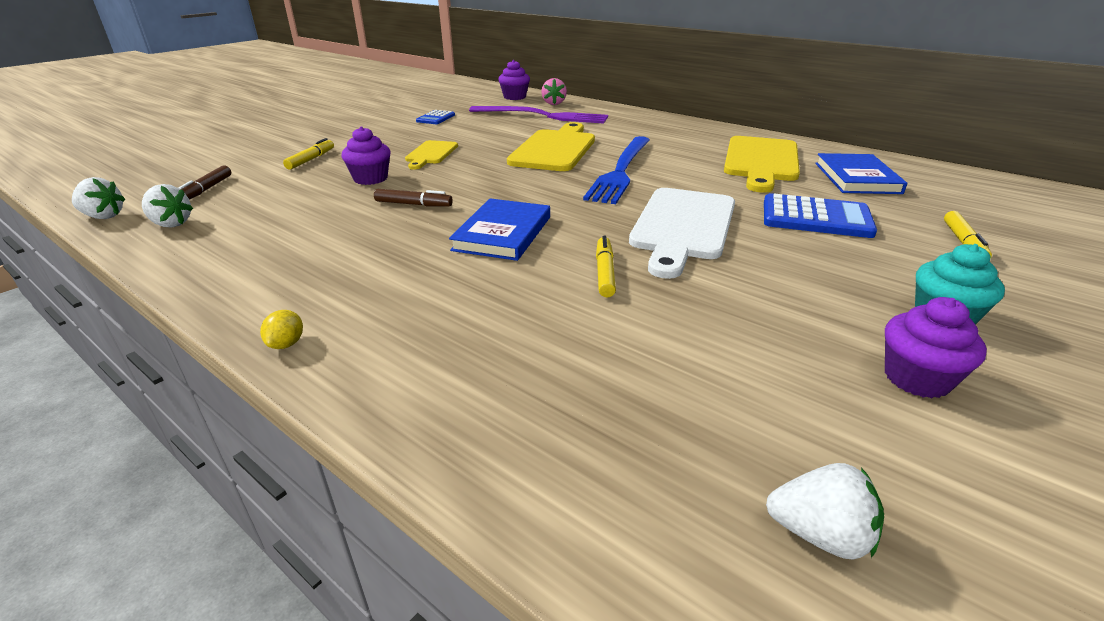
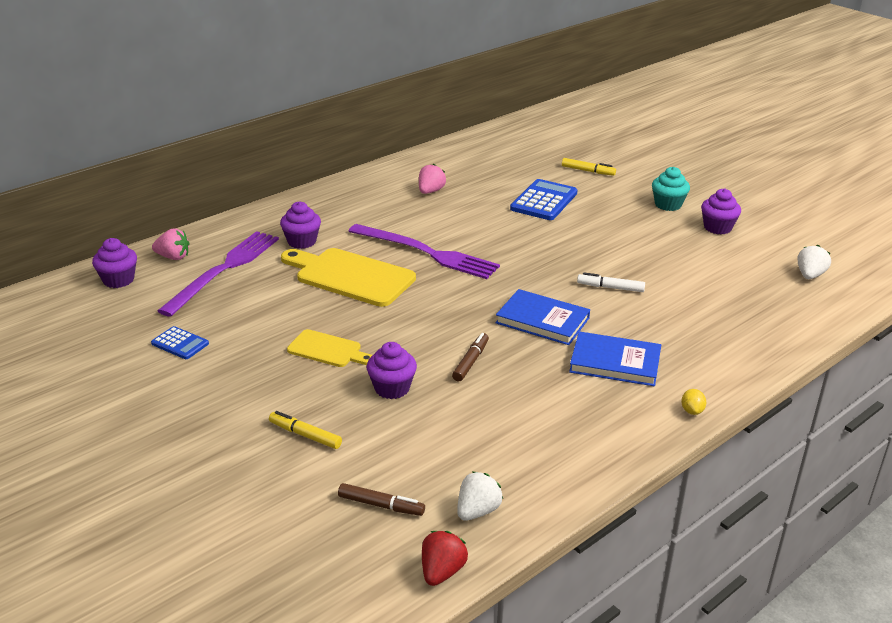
camera: 80 degrees left, 0 degrees up
white strawberry [72,177,126,219] -> red strawberry [422,531,468,586]
yellow lemon [260,310,303,349] -> yellow lemon turned 75 degrees clockwise [681,389,706,415]
blue fork [583,136,650,204] -> purple fork [349,224,500,279]
yellow marker [596,236,616,297] -> white marker [577,272,645,292]
white cutting board [629,188,735,279] -> none
yellow cutting board [724,136,800,193] -> pink strawberry [419,164,446,194]
blue book [815,153,907,194] -> blue book moved to [569,331,661,386]
none -> purple cupcake [280,201,321,249]

